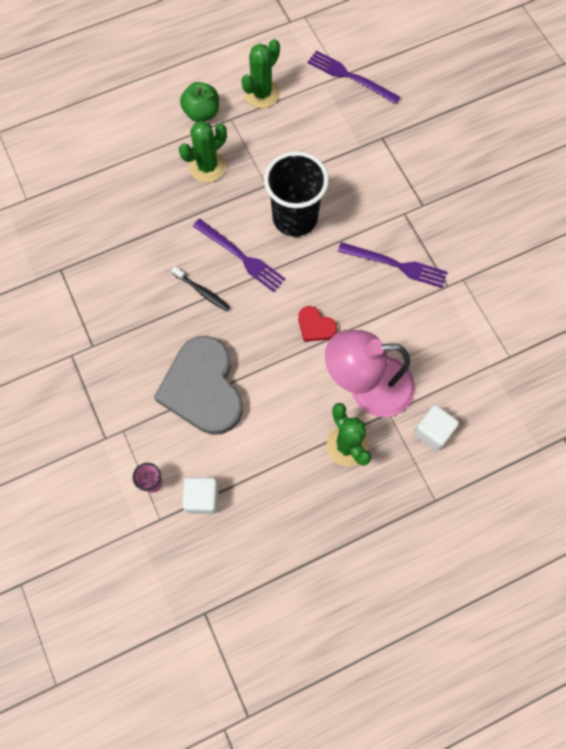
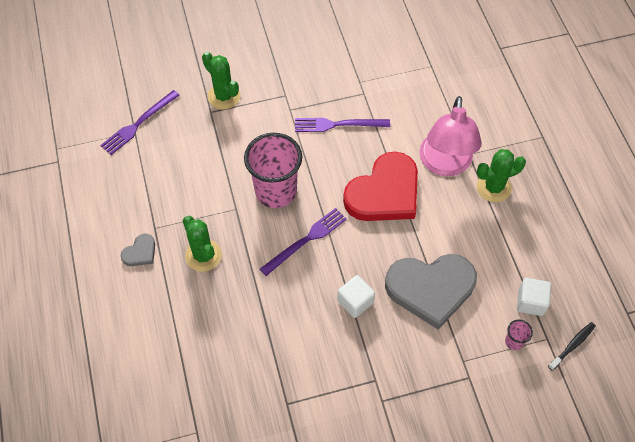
camera: 80 degrees left, 10 degrees down
black toothbrush [171,266,230,311] -> black toothbrush moved to [548,322,596,371]
green apple [180,82,219,122] -> grey heart [121,234,155,266]
green cactus [241,39,280,108] -> green cactus moved to [202,52,240,110]
black cup [264,151,329,237] -> pink cup [244,133,302,208]
red heart [298,306,337,342] -> red heart [343,152,418,221], size x2.32
purple fork [338,242,447,288] -> purple fork turned 120 degrees counterclockwise [295,118,390,132]
white cube [413,405,459,451] -> white cube moved to [337,275,375,318]

